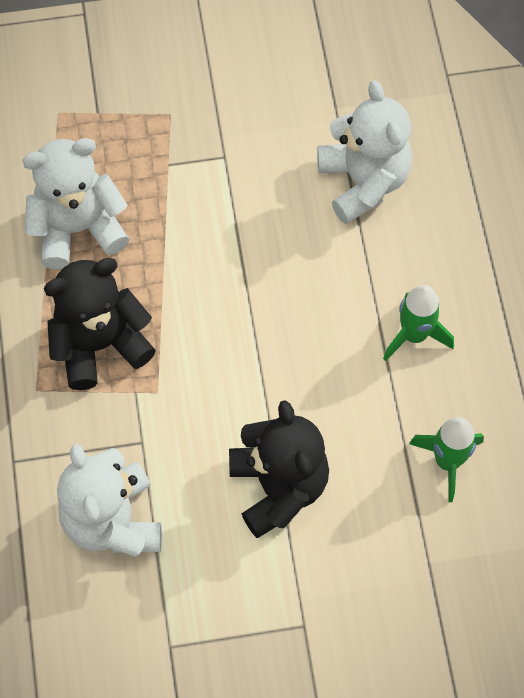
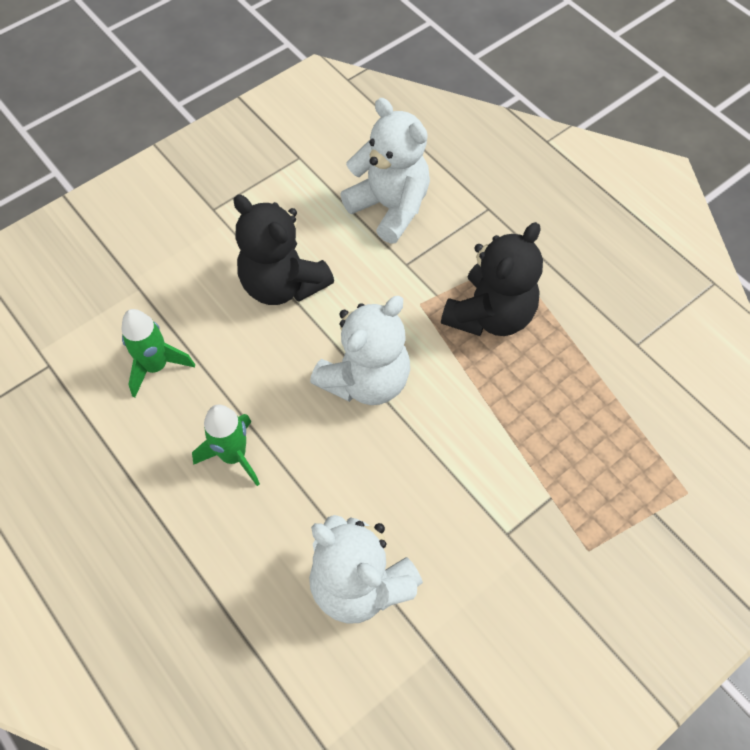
camera: 150 degrees right, 5 degrees down
white teddy bear [22,138,129,269] -> white teddy bear moved to [310,296,410,405]

